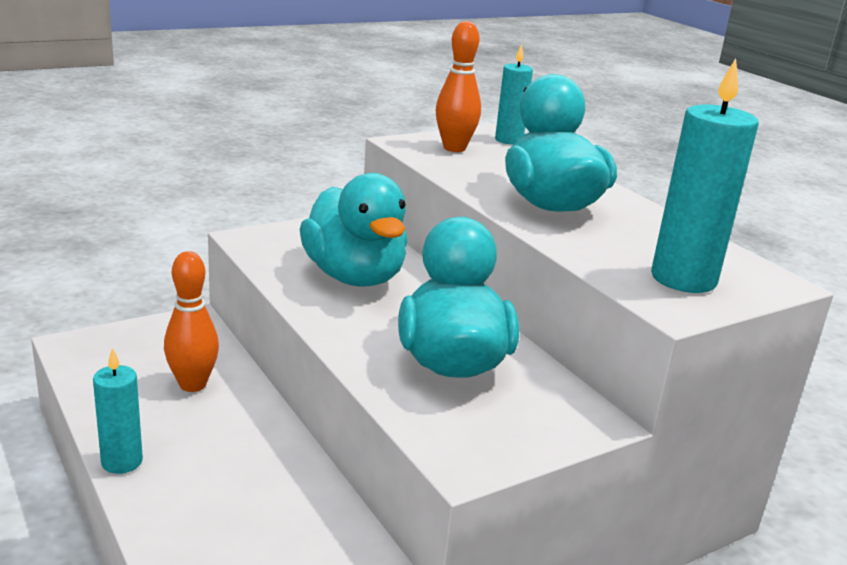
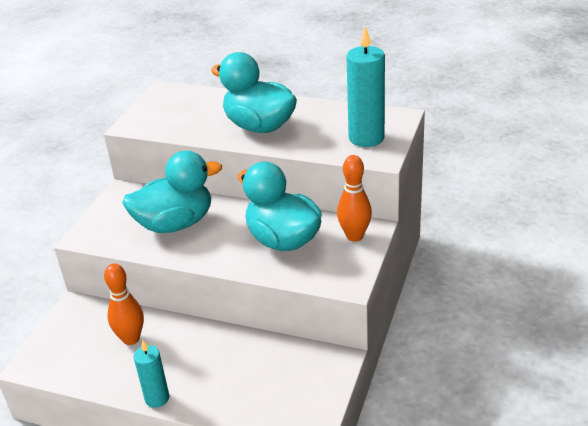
camera: 35 degrees left, 10 degrees up
turquoise duck [300,173,408,287] -> turquoise duck turned 45 degrees counterclockwise [122,151,222,233]
orange bowling pin [436,21,481,152] -> orange bowling pin moved to [337,155,372,241]
turquoise candle [495,44,533,145] -> none

